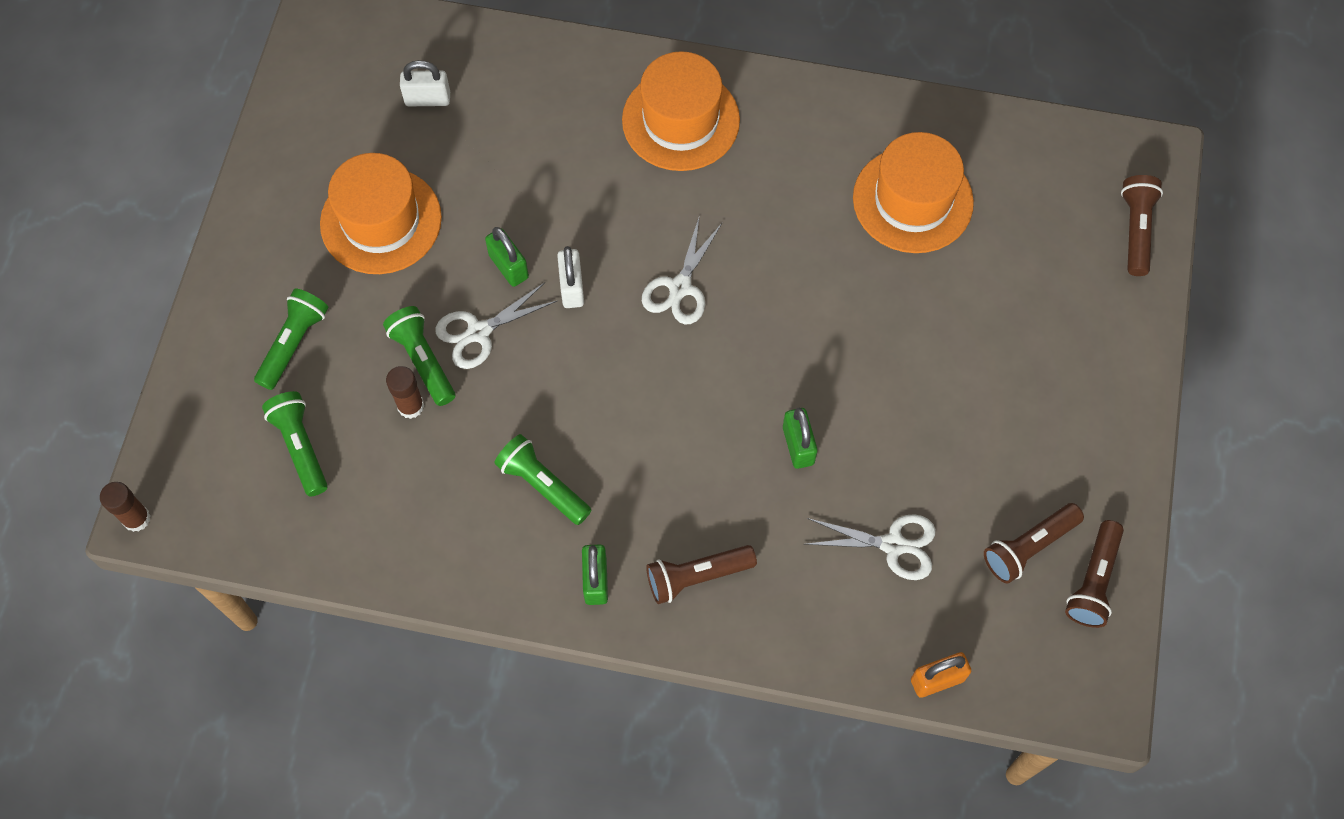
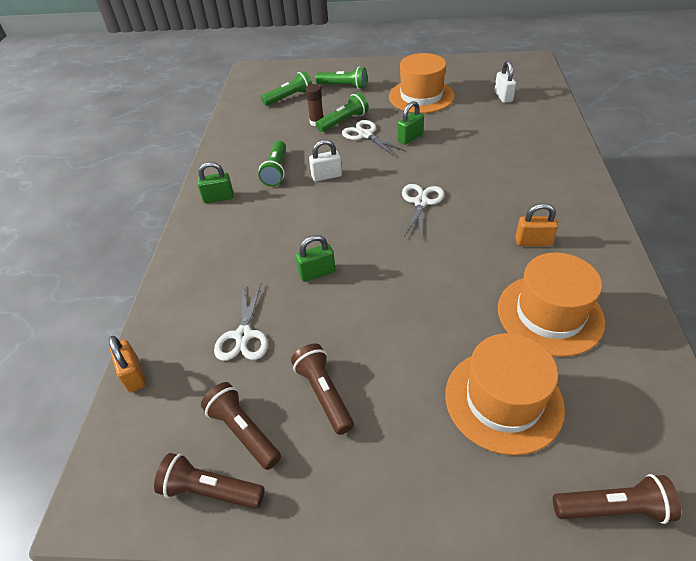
camera: 85 degrees right, 20 degrees down
brown glue stick [100,482,151,532] -> none
green flashlight [494,434,591,525] -> green flashlight turned 150 degrees clockwise [258,140,286,186]
white padlock [557,246,584,308] -> white padlock moved to [309,140,342,181]
orange hat [622,51,740,171] -> orange hat moved to [445,333,565,455]
white scissors [642,215,723,325] -> white scissors turned 90 degrees clockwise [402,184,444,240]
brown flashlight [646,545,757,604] -> brown flashlight moved to [291,343,354,435]
none -> orange padlock [515,203,558,246]

